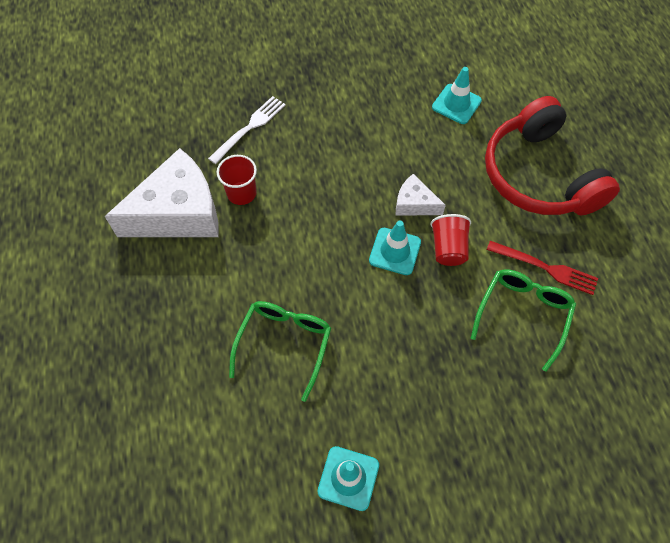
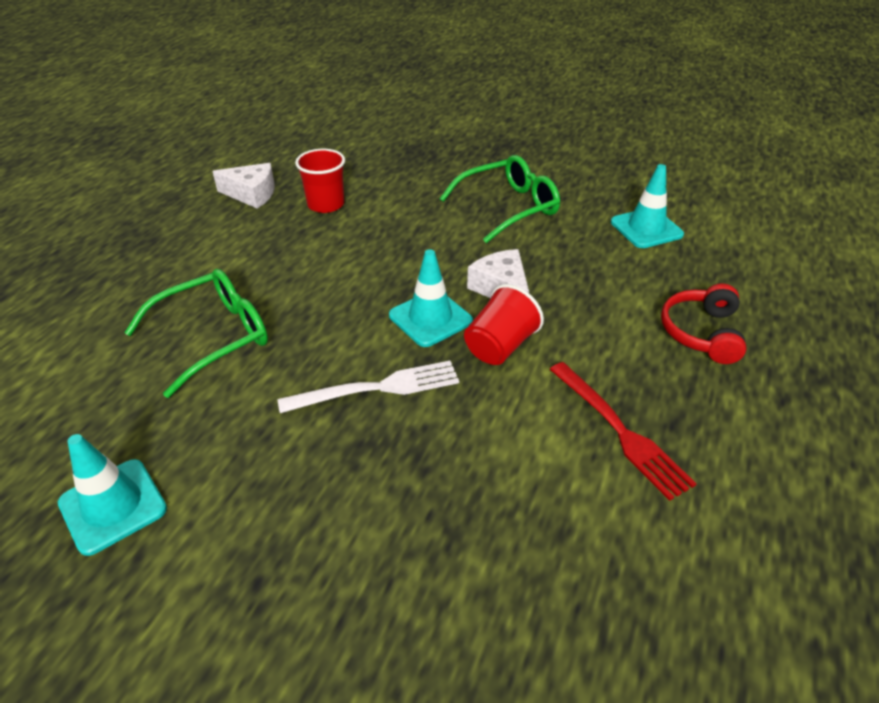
camera: 35 degrees right, 20 degrees down
white cheese [105,148,219,237] -> white cheese [212,163,275,209], size x0.48
white fork [208,96,286,164] -> white fork moved to [277,361,459,413]
green glasses [470,269,576,372] -> green glasses moved to [439,155,560,243]
red headphones [485,96,620,216] -> red headphones [661,284,746,364], size x0.46

